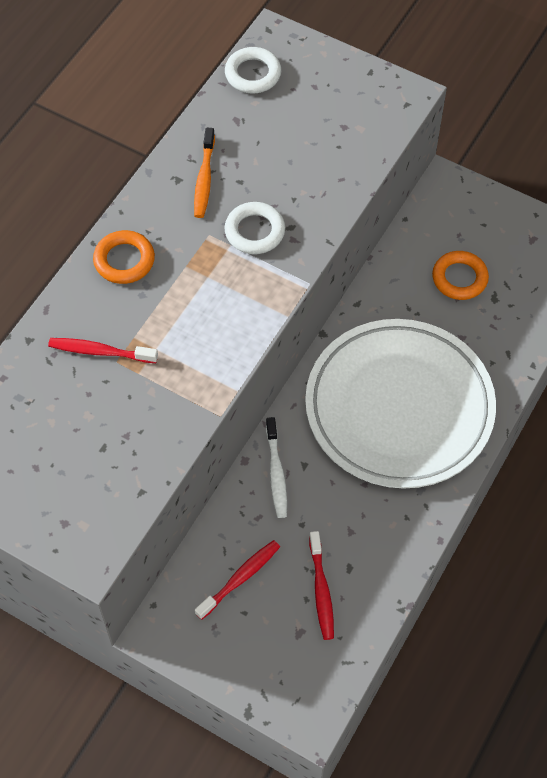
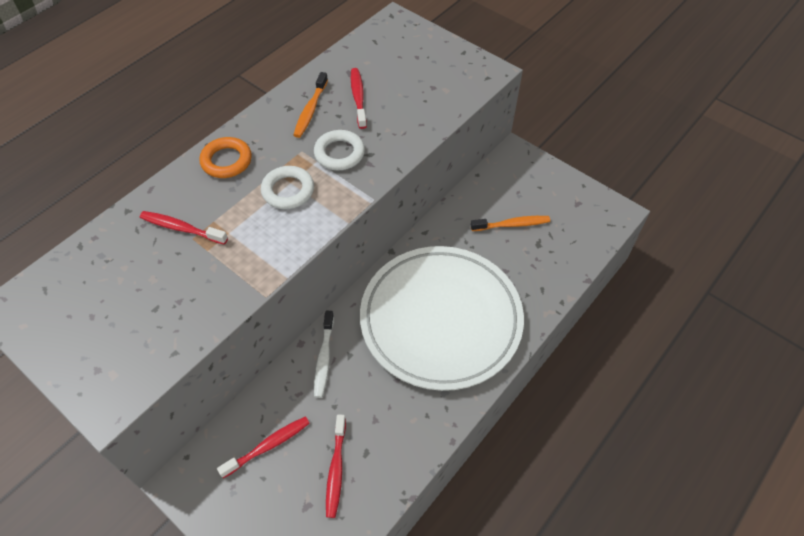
camera: 10 degrees right, 5 degrees down
white ring [225,47,281,93] -> white ring moved to [261,166,314,209]
orange ring [432,251,489,300] -> orange toothbrush [471,216,550,231]
none -> red toothbrush [351,68,367,129]

